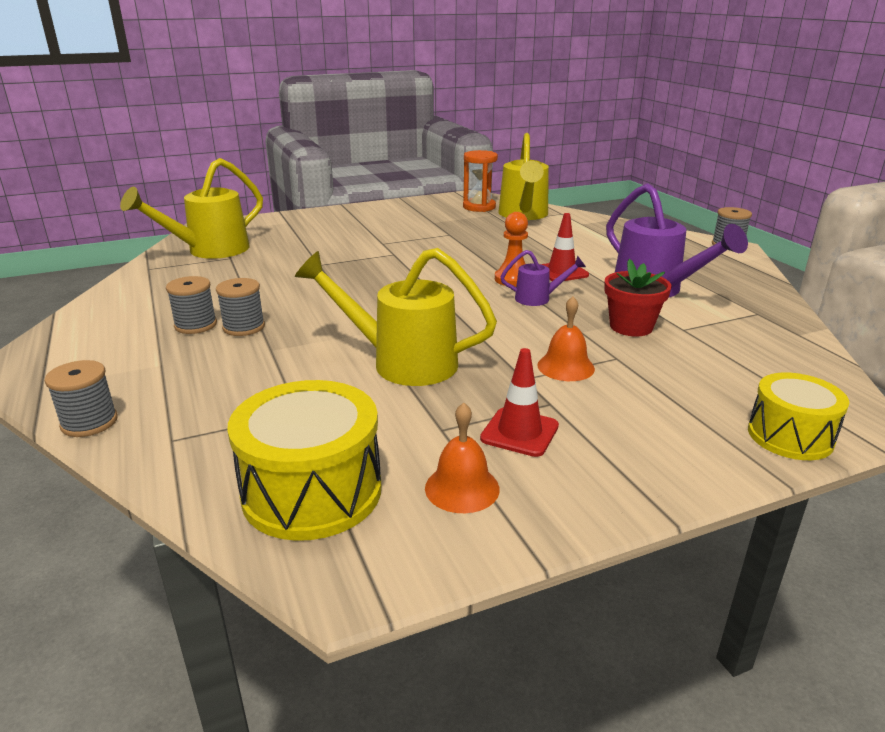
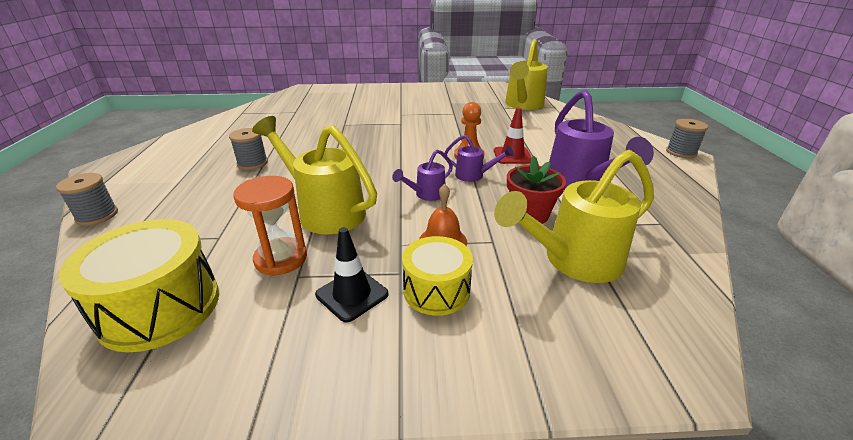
camera: 20 degrees right, 5 degrees up
yellow watering can [120,158,263,259] -> yellow watering can moved to [494,150,654,283]
grey spool [166,276,217,334] -> none
orange bell [425,403,500,513] -> none
orange hourglass [463,150,498,212] -> orange hourglass moved to [233,176,307,276]
red traffic cone [480,348,559,457] -> black traffic cone [315,227,389,323]
yellow drum [748,373,849,460] -> yellow drum moved to [402,236,473,316]
none -> purple watering can [392,150,453,201]

